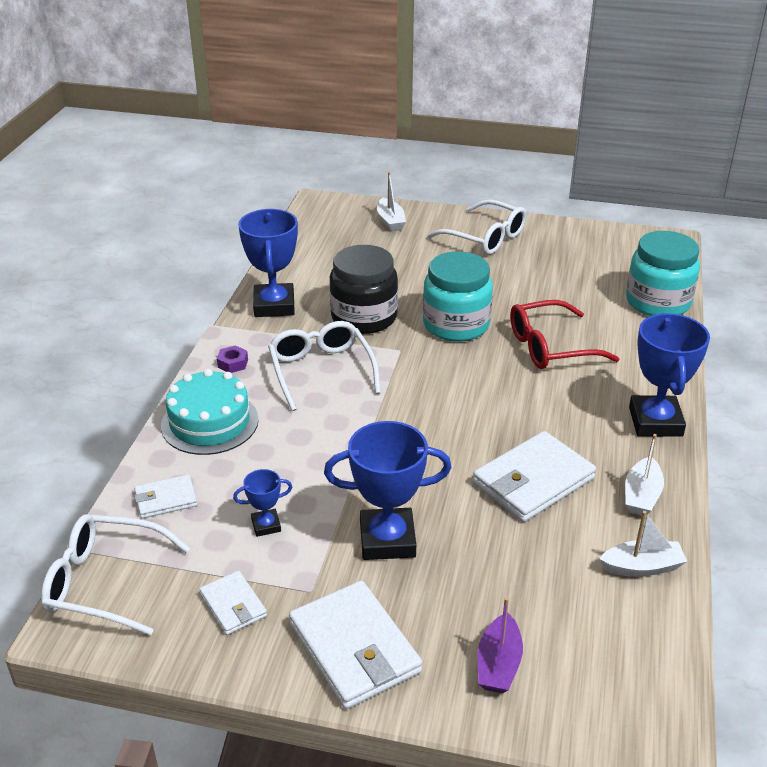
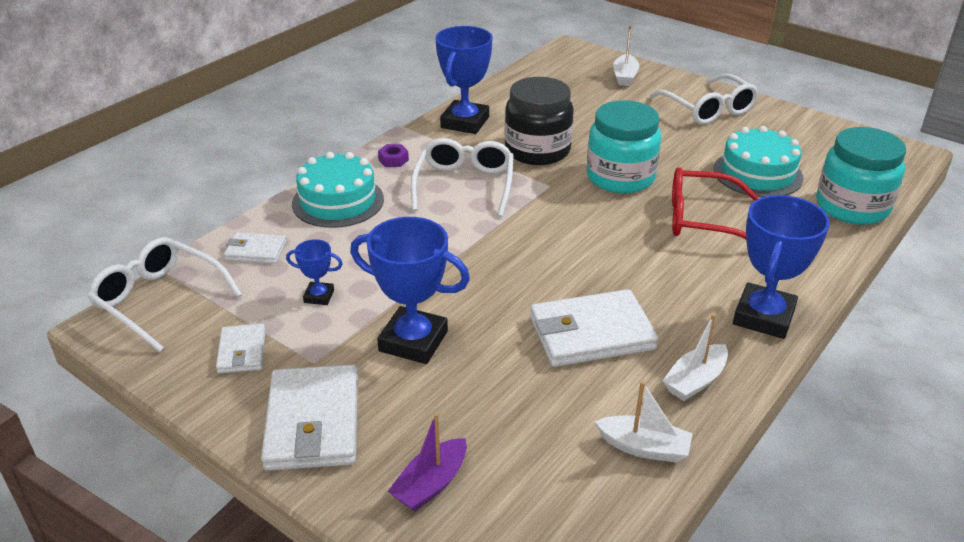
camera: 25 degrees right, 0 degrees up
none -> turquoise cake [713,126,804,197]

